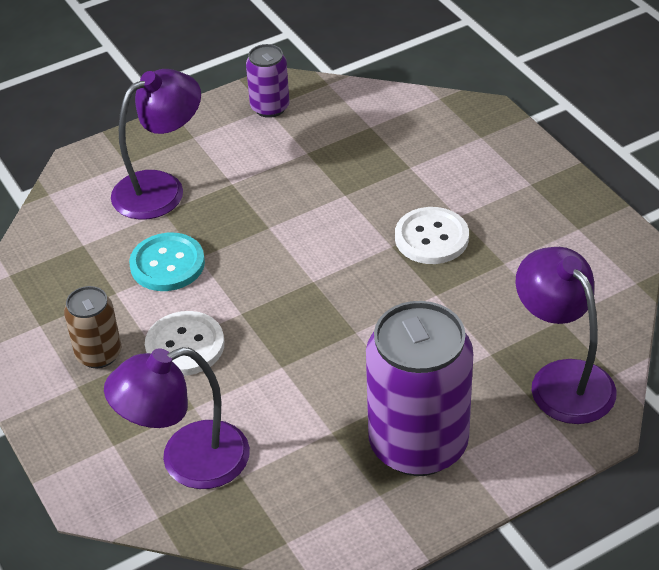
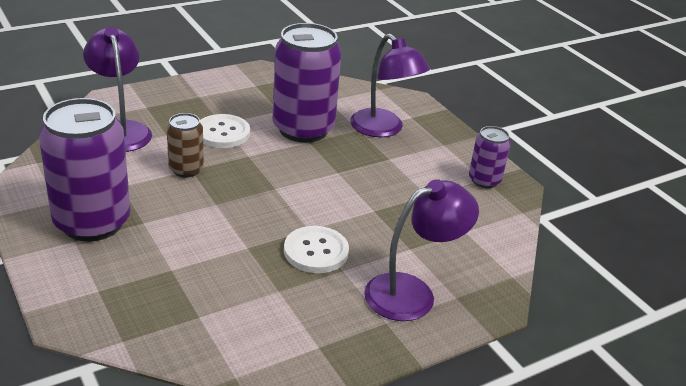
camera: 85 degrees right, 10 degrees down
brown can [64,286,121,368] -> brown can moved to [167,113,204,178]
turquoise button [129,233,205,291] -> purple can [273,23,342,143]
purple lamp [516,247,616,424] -> purple lamp moved to [364,179,479,321]

